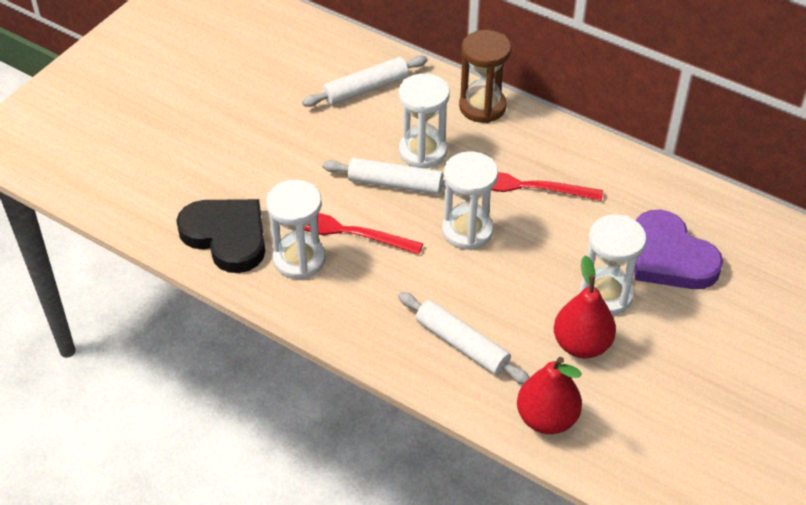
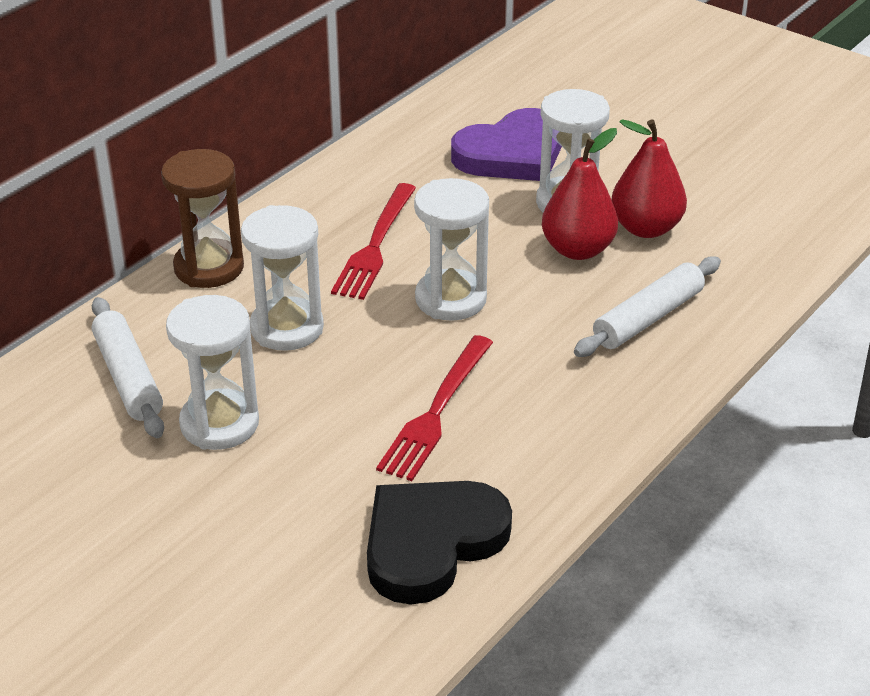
camera: 85 degrees left, 10 degrees down
white hourglass [266,180,326,279] -> white hourglass moved to [166,295,259,450]
white rolling pin [322,158,445,194] -> none
red pear [517,357,582,434] -> red pear moved to [542,128,618,260]

